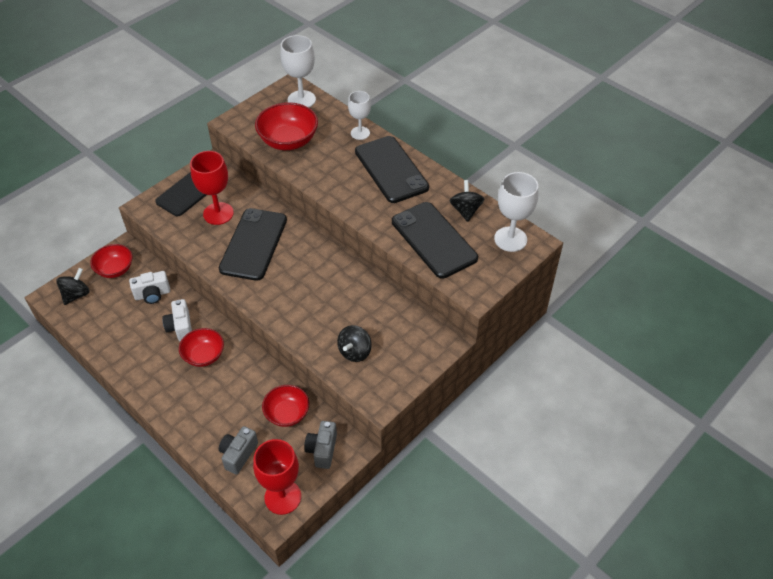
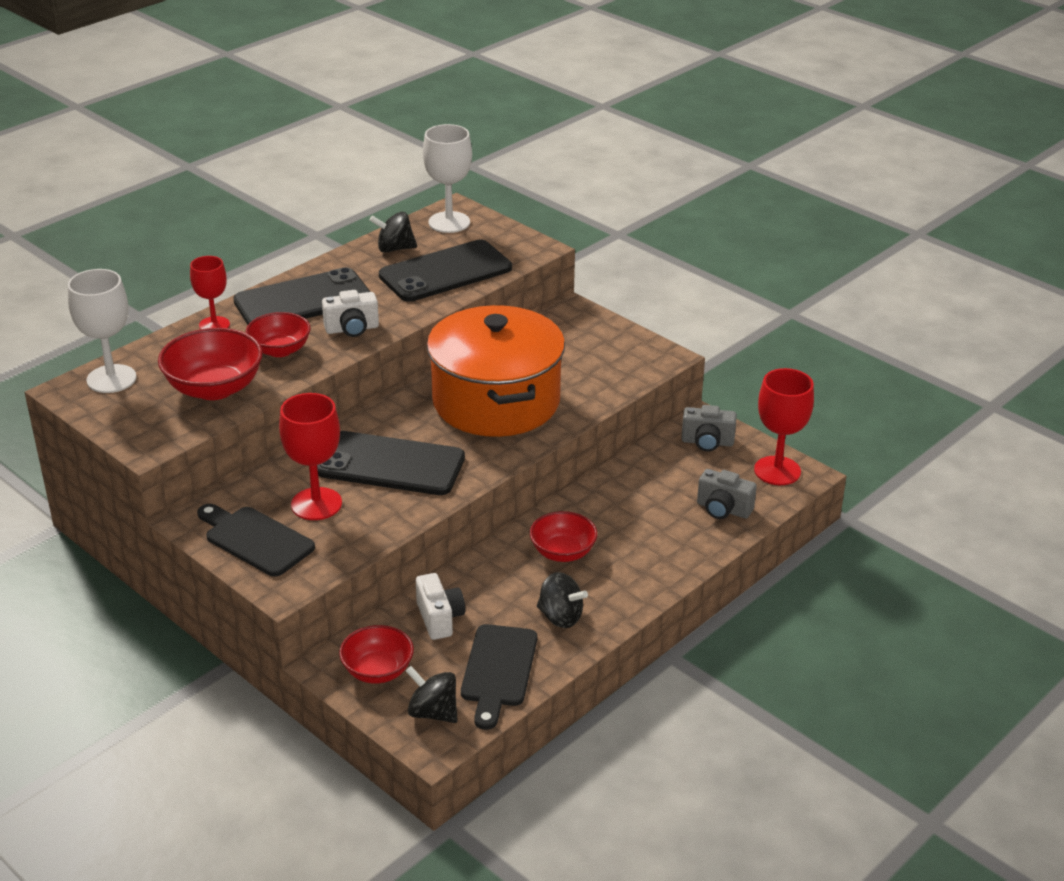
camera: 90 degrees left, 15 degrees down
white camera [162,299,192,342] -> white camera moved to [322,290,379,337]
red bowl [262,385,309,427] -> red bowl moved to [245,312,311,357]
black spinning top [337,325,372,362] -> black spinning top moved to [537,572,588,628]
white goblet [348,91,371,140] -> red goblet [190,256,230,329]
none -> orange pot [427,305,565,437]
none -> black cutting board [461,624,537,730]

